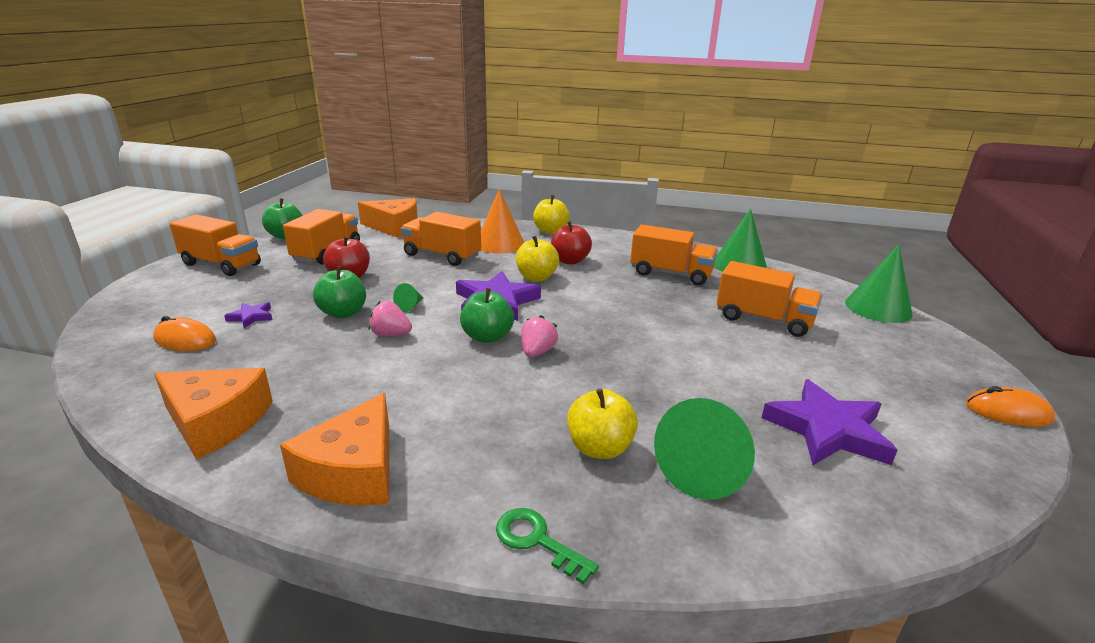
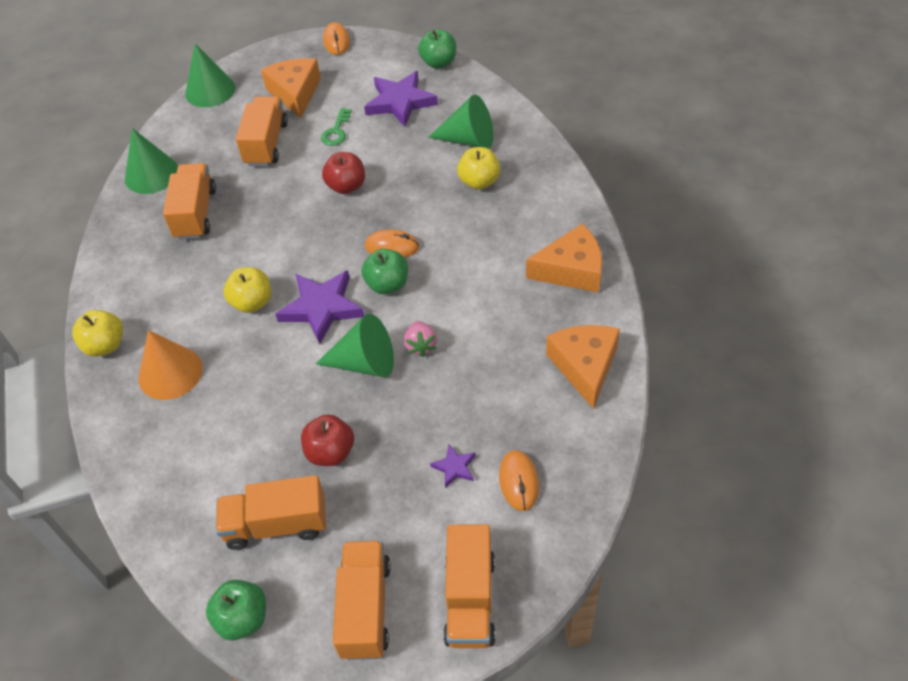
camera: 110 degrees left, 25 degrees up
green apple [313,266,366,318] -> green apple moved to [418,29,456,69]
orange cheese [358,198,418,237] -> orange cheese moved to [261,58,321,118]
green cone [393,283,423,312] -> green cone [316,314,394,378], size x2.24
orange truck [401,212,481,266] -> orange truck moved to [443,524,496,648]
green key [496,508,599,584] -> green key moved to [321,108,352,146]
pink strawberry [521,315,558,357] -> orange mouse [365,229,420,257]
red apple [551,221,592,265] -> red apple moved to [322,152,365,194]

